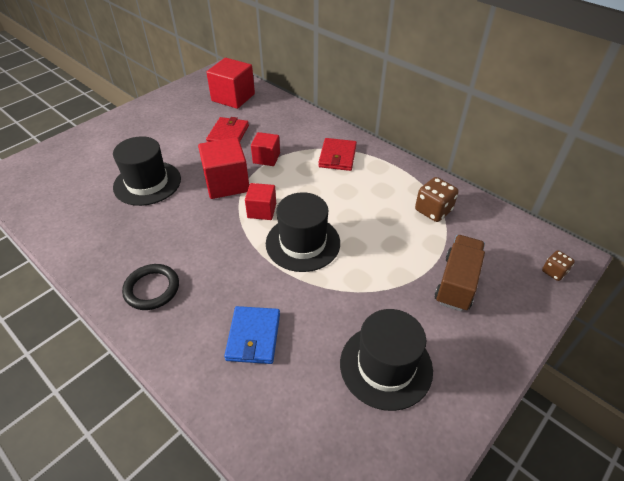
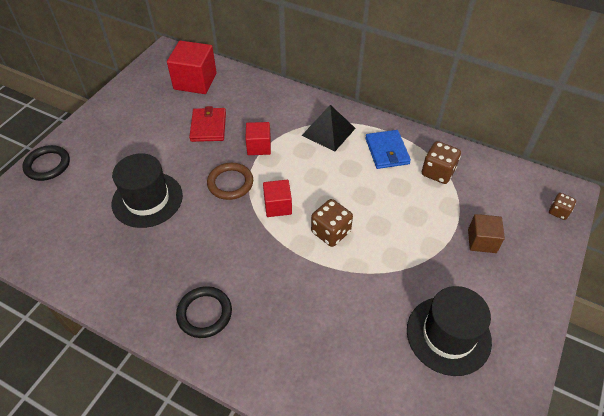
camera: 15 degrees left, 5 degrees up
red cube [198,137,249,199] -> brown ring [207,163,253,200]
blue wallet [224,306,280,364] -> blue wallet moved to [365,130,411,169]
black hat [266,192,340,272] -> brown dice [311,199,353,247]
red wallet [318,138,357,171] -> black pyramid [301,105,356,152]
brown truck [434,235,485,312] -> brown cube [468,214,505,253]
none -> black ring [22,145,70,181]

